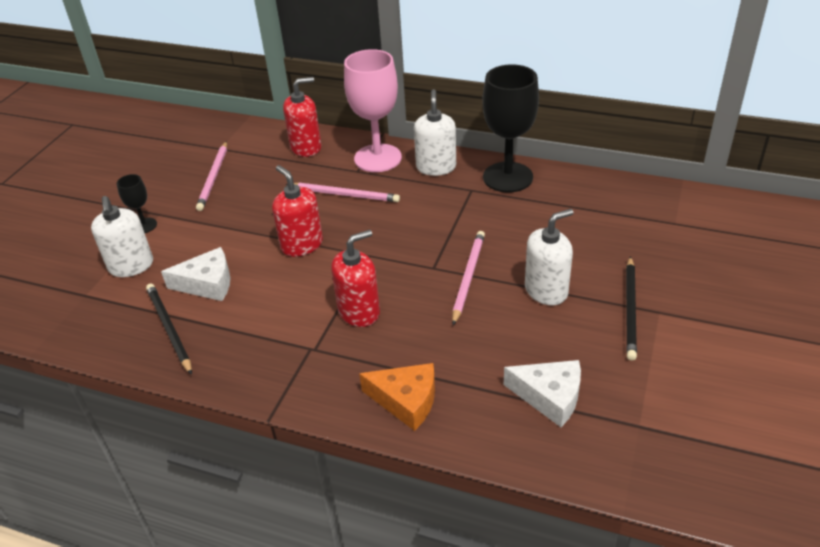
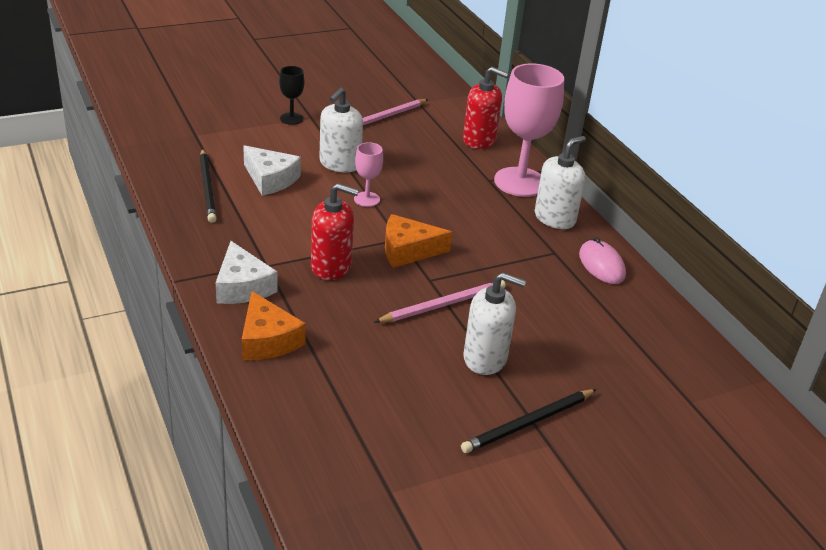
camera: 40 degrees right, 5 degrees down
white soap dispenser [91,196,153,277] -> white soap dispenser moved to [319,88,363,173]
black pencil [146,284,192,375] -> black pencil turned 150 degrees clockwise [200,149,217,223]
red soap dispenser [272,165,323,257] -> pink goblet [354,142,383,207]
pink pencil [285,183,400,202] -> none
black goblet [482,64,539,192] -> pink mouse [579,237,626,284]
white cheese [504,360,581,427] -> white cheese moved to [216,241,278,304]
none -> orange cheese [385,214,452,268]

